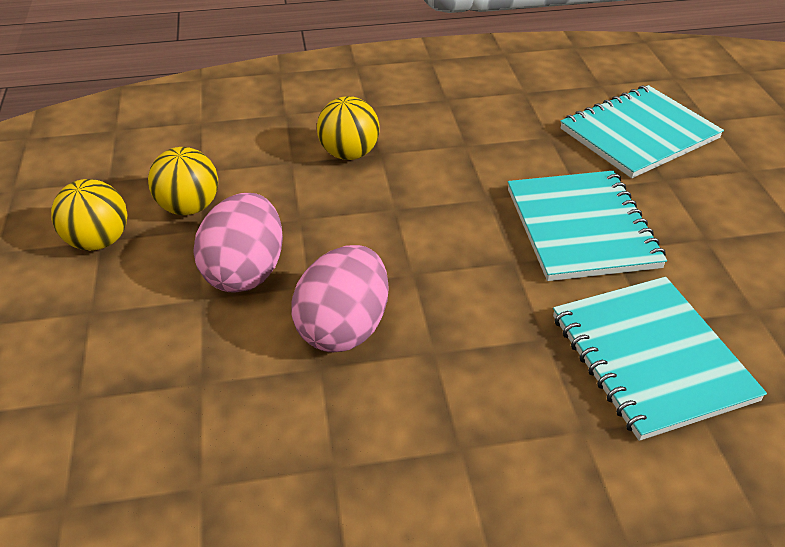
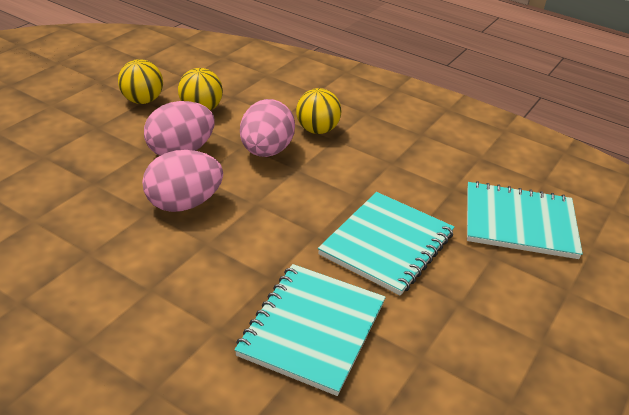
camera: 40 degrees right, 5 degrees down
none -> pink egg [240,99,295,157]

